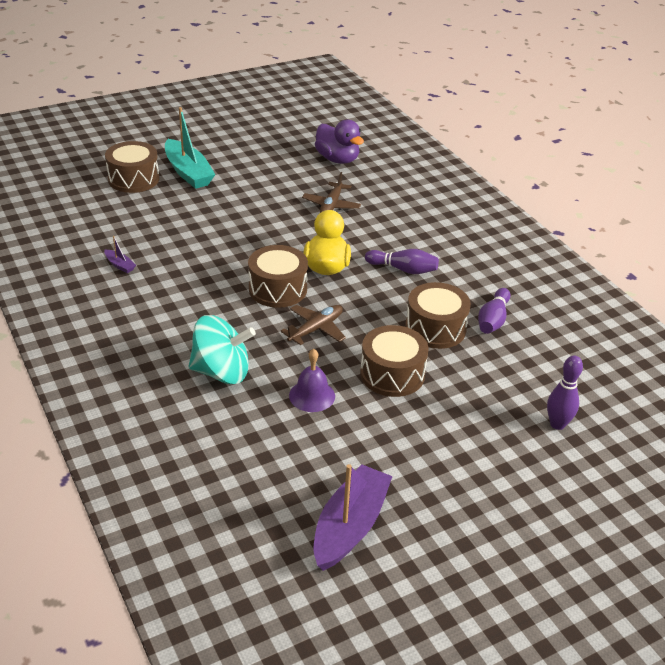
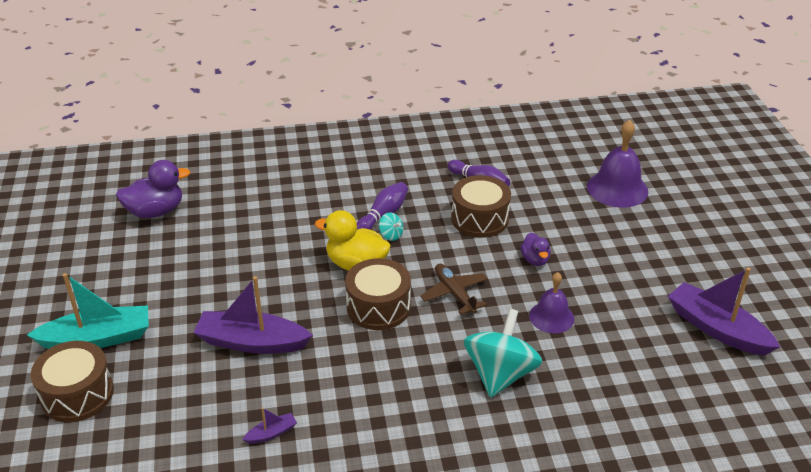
camera: 70 degrees left, 0 degrees up
brown plane [302,172,361,213] -> none
brown drum [360,325,429,397] -> purple duck [520,233,551,266]
purple bowling pin [547,356,583,430] -> purple bell [587,120,648,208]
none -> purple boat [193,276,313,354]
none -> turquoise spinning top [379,212,403,241]

